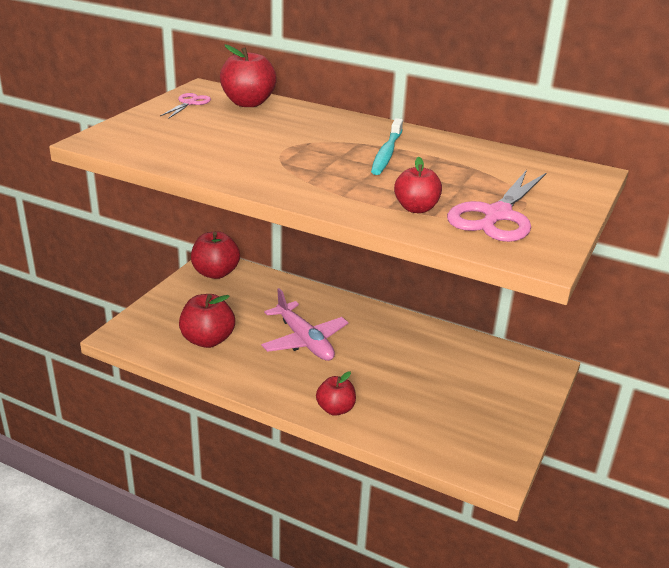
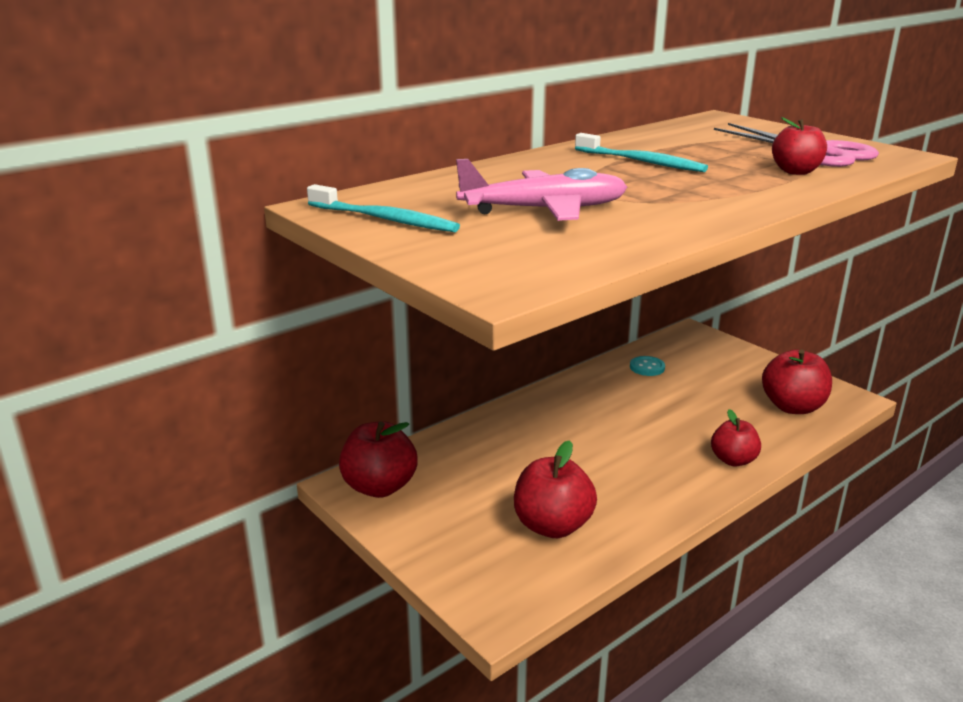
camera: 65 degrees left, 5 degrees down
pink scissors [160,93,211,119] -> turquoise toothbrush [307,184,460,232]
red apple [220,44,277,107] -> red apple moved to [762,349,832,414]
pink plane [261,288,348,361] -> pink plane moved to [456,159,627,221]
none -> turquoise button [630,356,665,376]

